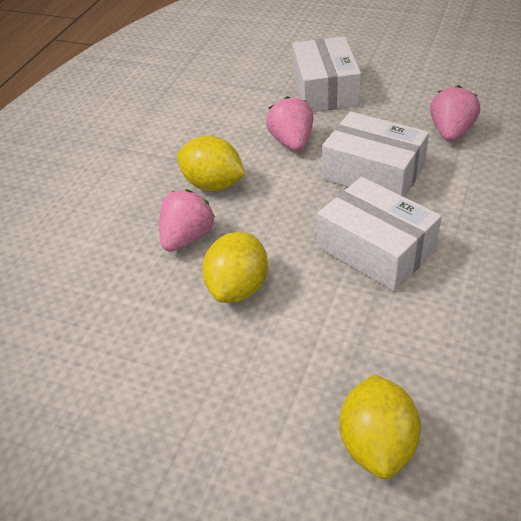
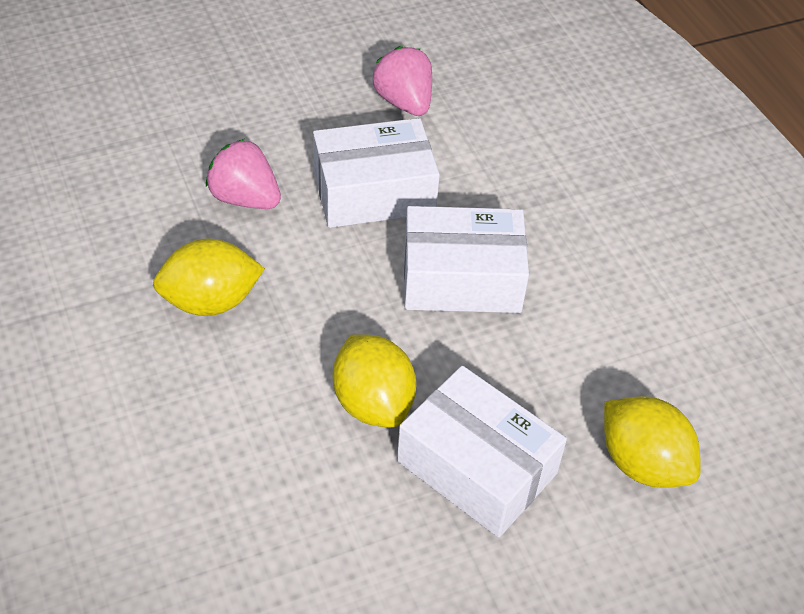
camera: 50 degrees left, 5 degrees up
pink strawberry [159,189,215,252] -> none
white box [292,36,361,112] -> white box moved to [397,366,567,537]

